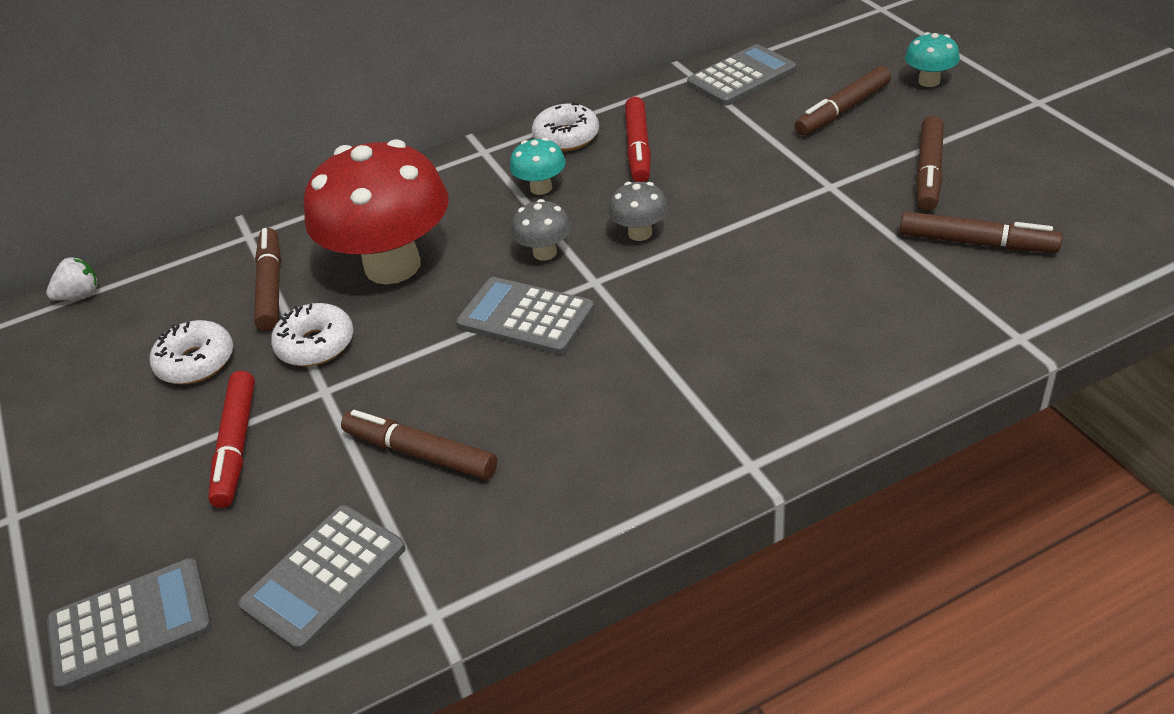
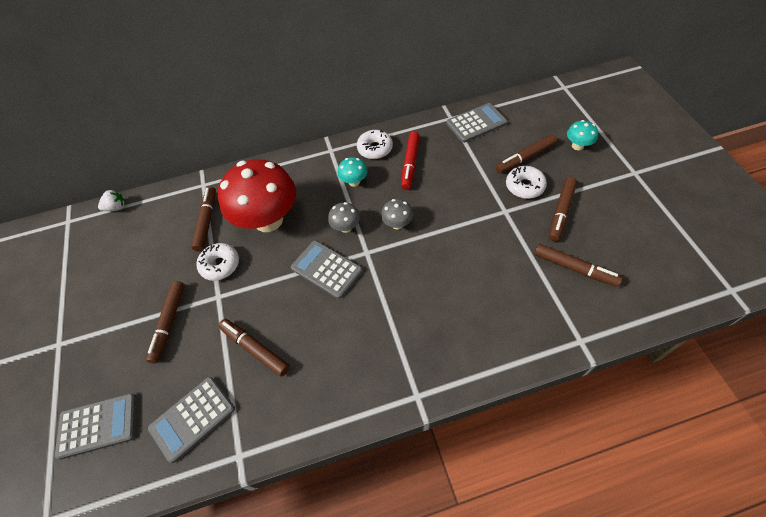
camera: 10 degrees right, 15 degrees up
white donut [150,320,233,384] -> white donut moved to [506,166,547,199]
red marker [208,371,255,508] -> brown marker [146,281,185,363]

